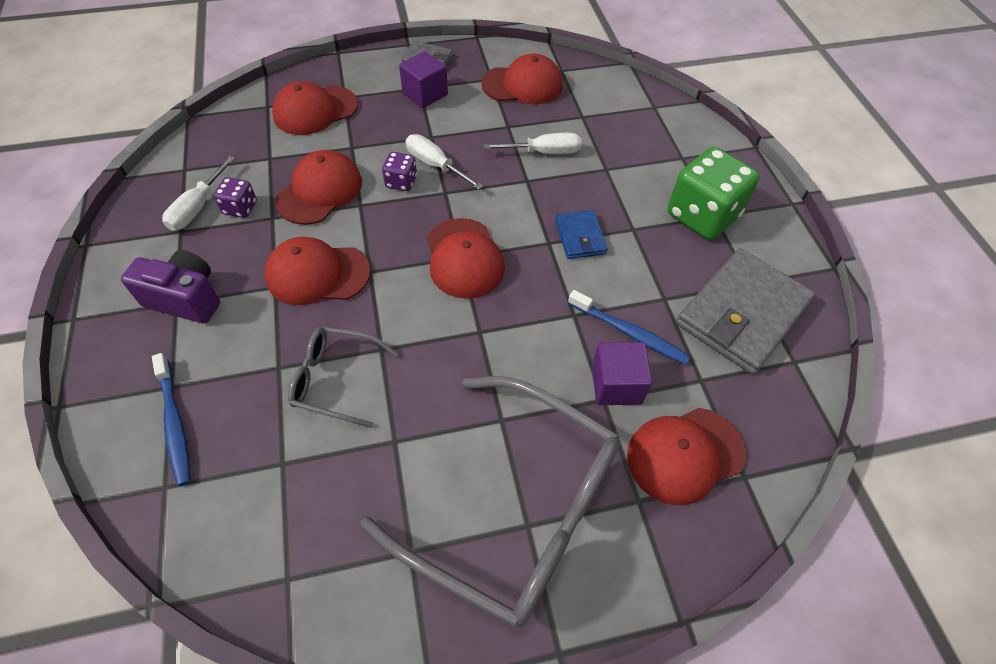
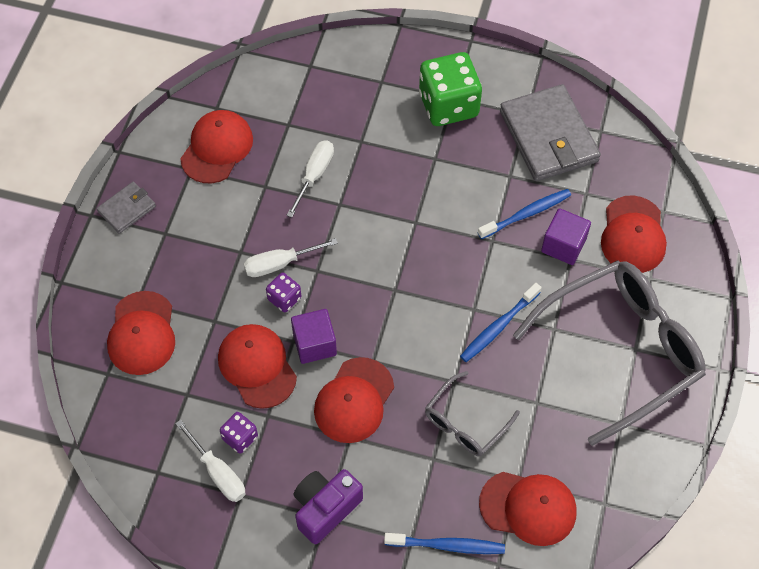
camera: 60 degrees left, 5 degrees up
purple cube [399,51,448,108] -> purple cube moved to [291,309,337,364]
red cap [427,218,505,299] -> red cap moved to [479,472,577,546]
blue wallet [555,210,608,259] -> none
none -> blue toothbrush [460,283,542,362]

